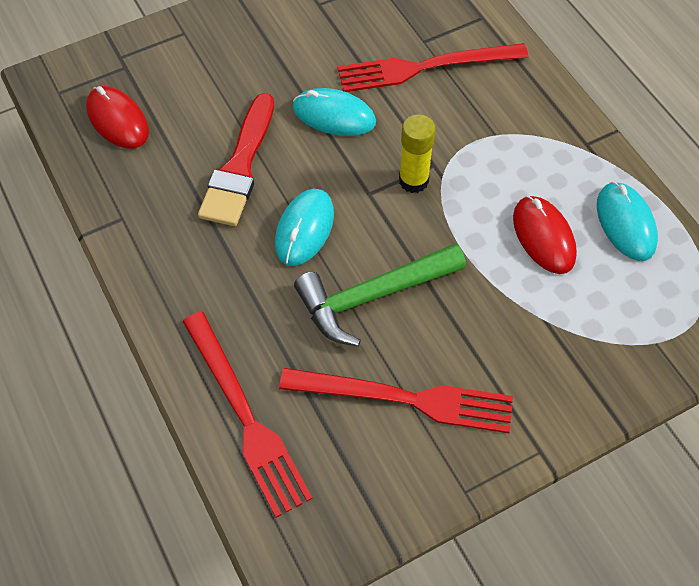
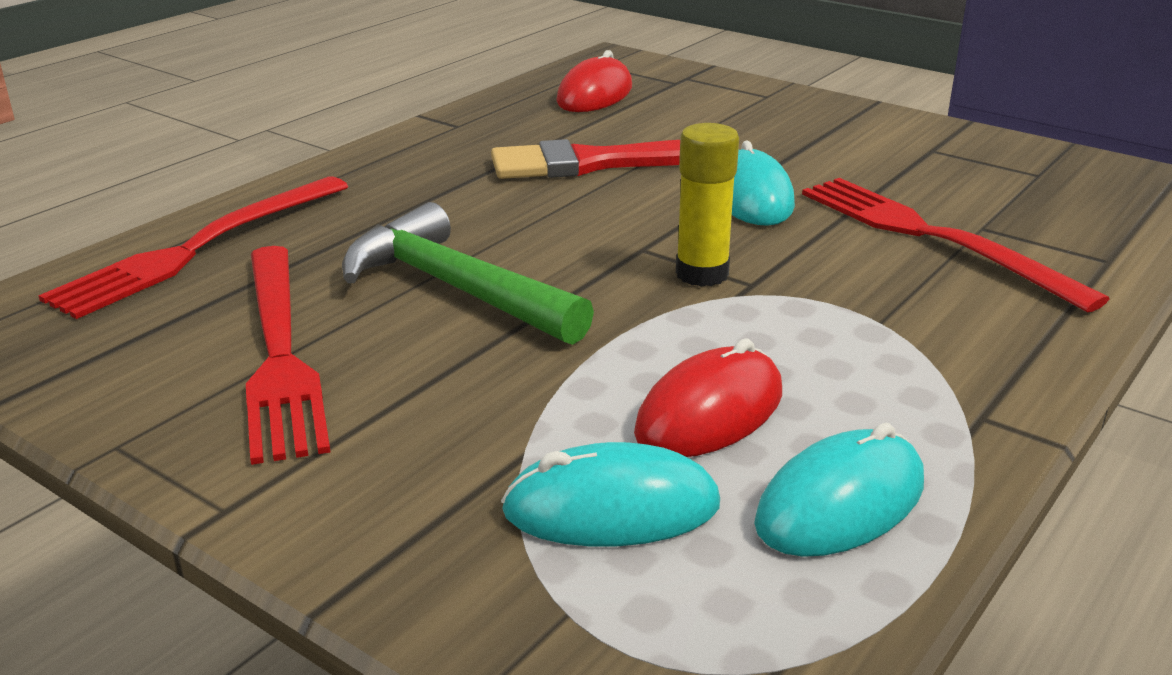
camera: 65 degrees right, 30 degrees down
turquoise mouse [275,189,334,266] -> turquoise mouse moved to [501,442,720,546]

